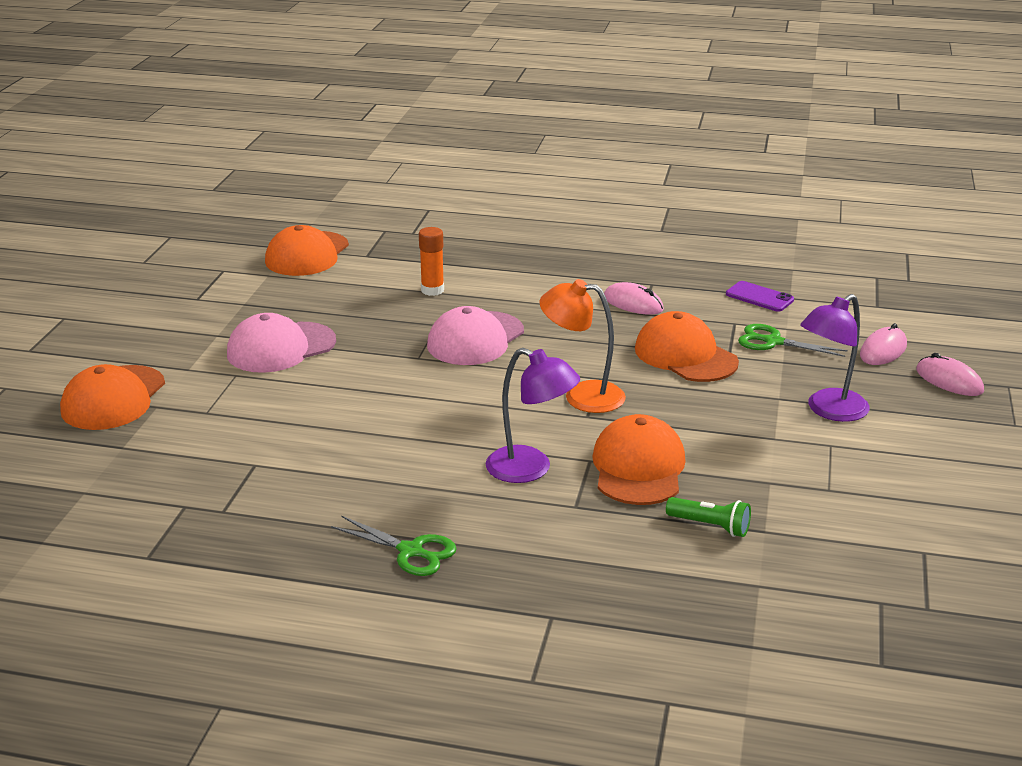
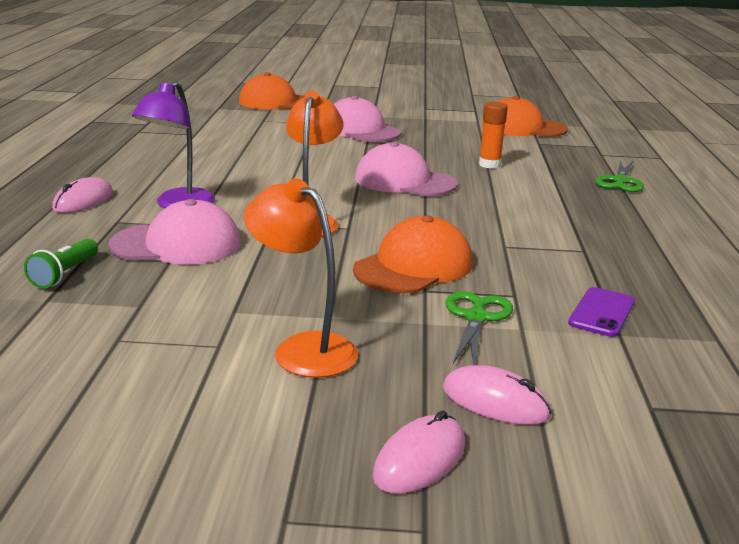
camera: 80 degrees right, 5 degrees down
green scissors [331,516,457,576] -> green scissors moved to [595,160,644,192]
orange cap [592,414,686,505] -> pink cap [108,199,241,265]
pink mouse [604,282,664,315] -> pink mouse moved to [52,177,113,213]
purple lamp [800,294,870,422] -> orange lamp [244,178,358,378]

